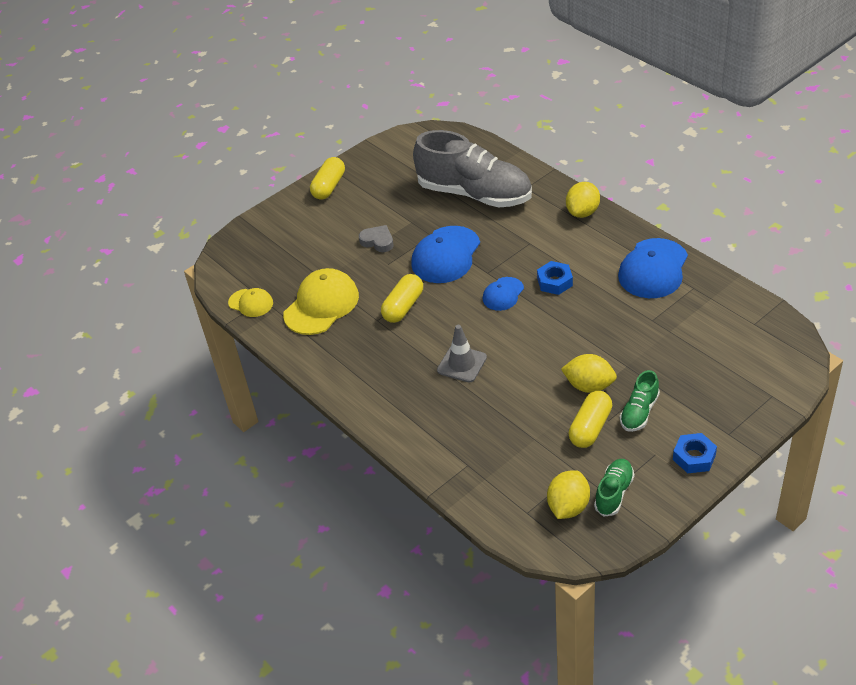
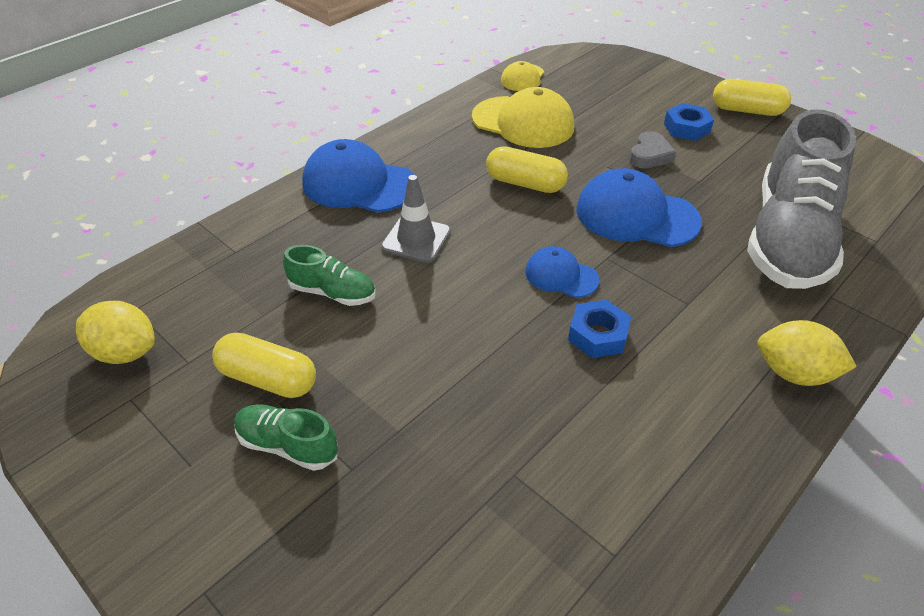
camera: 80 degrees right, 0 degrees up
yellow lemon [561,354,617,393] -> none
green shoe [594,459,634,517] -> green shoe moved to [283,245,376,306]
blue cap [618,238,688,298] -> blue cap moved to [302,139,414,213]
blue nut [673,433,717,473] -> blue nut moved to [664,103,714,141]

